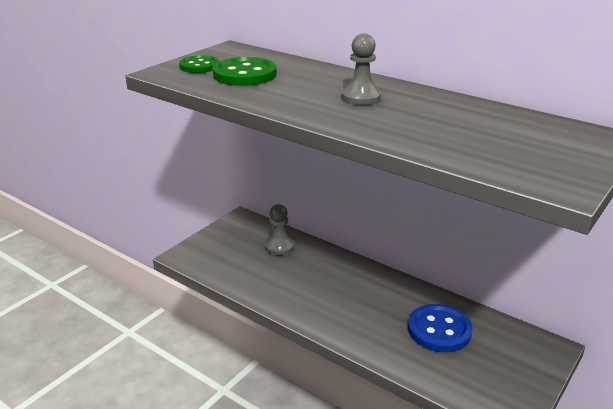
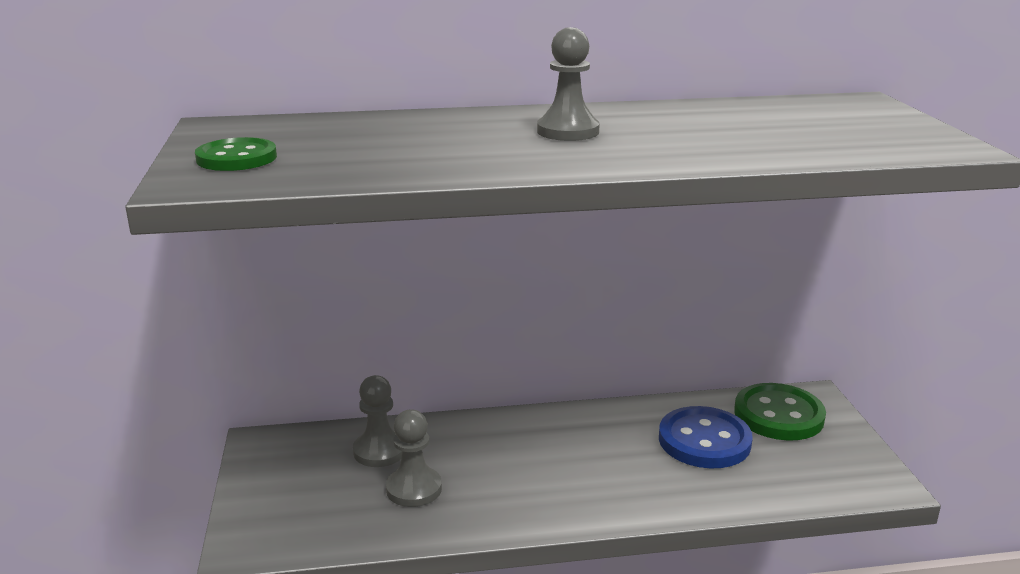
camera: 45 degrees left, 5 degrees down
green button [213,57,277,86] -> green button moved to [734,383,826,441]
none -> grey pawn [386,410,442,507]

